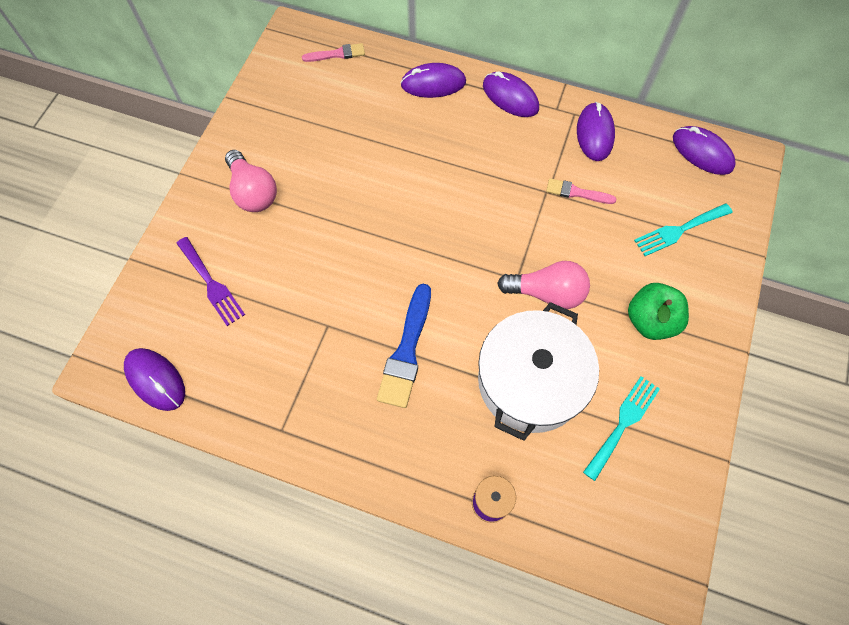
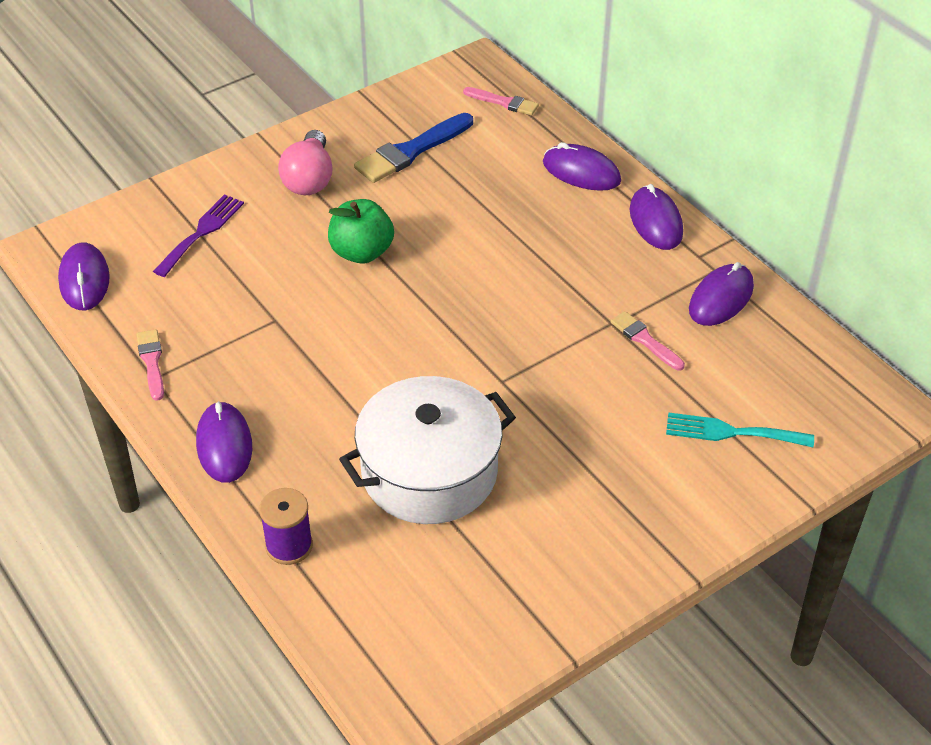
camera: 35 degrees right, 20 degrees down
purple fork [176,237,245,326] -> purple fork turned 150 degrees counterclockwise [153,194,244,277]
blue brush [377,284,431,408] -> blue brush moved to [354,113,473,183]
pink light bulb [497,261,590,309] -> none
turquoise fork [583,376,660,481] -> none
green apple [628,283,689,340] -> green apple moved to [328,199,394,263]
purple mouse [673,126,736,175] -> purple mouse moved to [196,401,252,483]
none -> pink brush [137,329,164,401]

